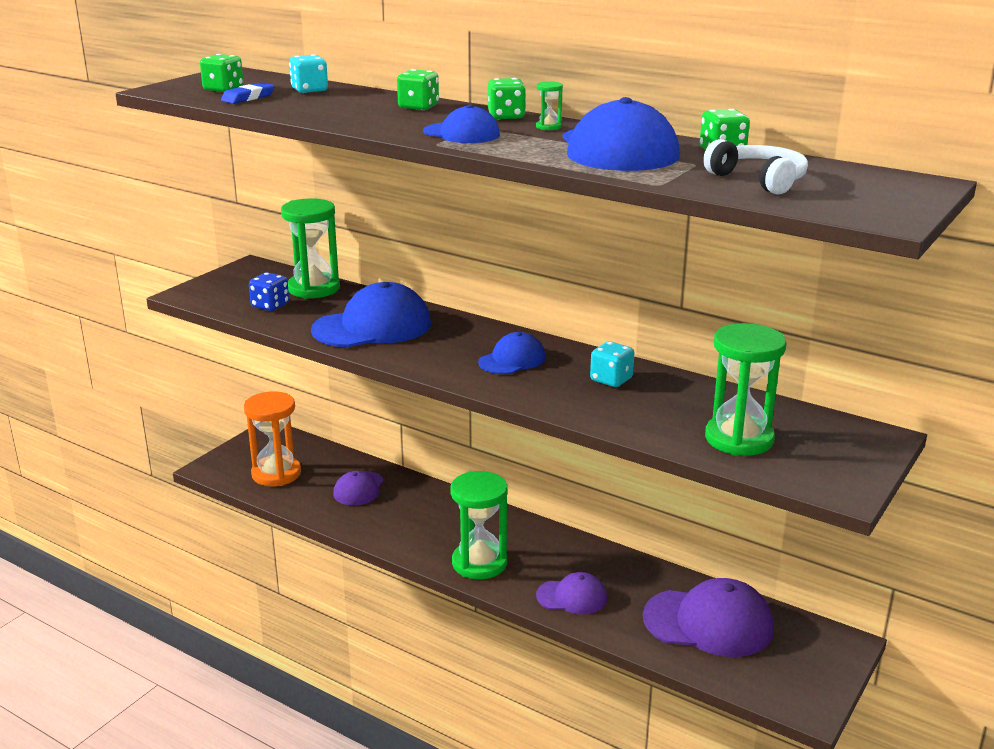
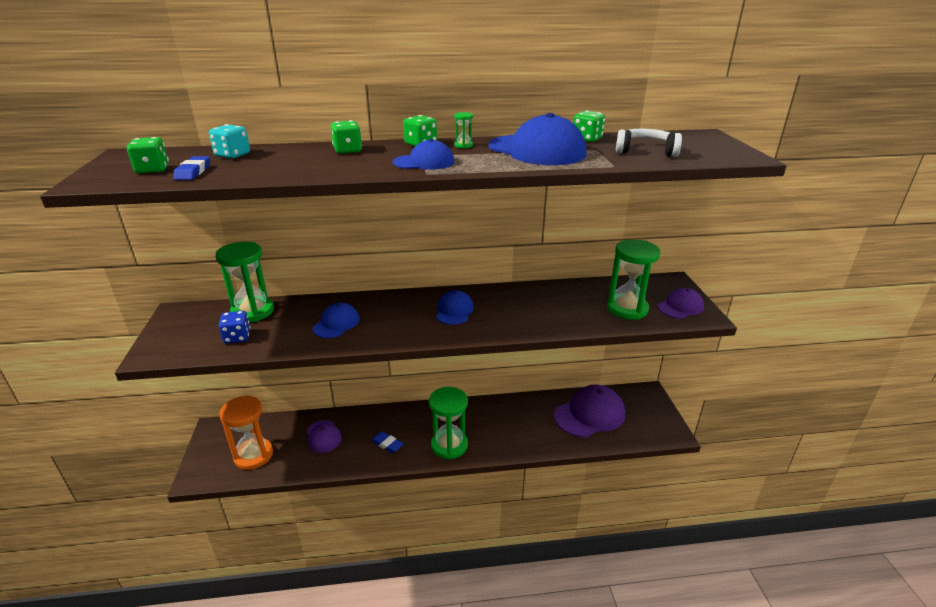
camera: 40 degrees left, 5 degrees up
blue cap [311,282,431,347] -> blue cap [313,302,360,338], size x0.57
purple cap [536,572,607,614] -> purple cap moved to [658,288,704,319]
turquoise dice [590,341,635,387] -> none
none -> blue eraser [371,431,404,453]

